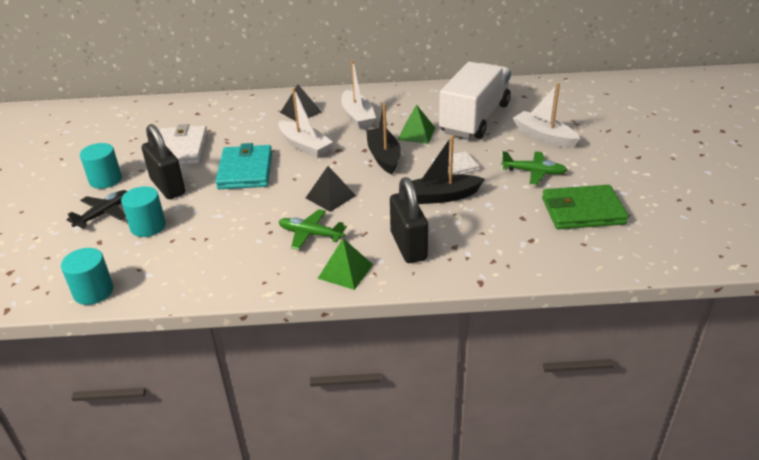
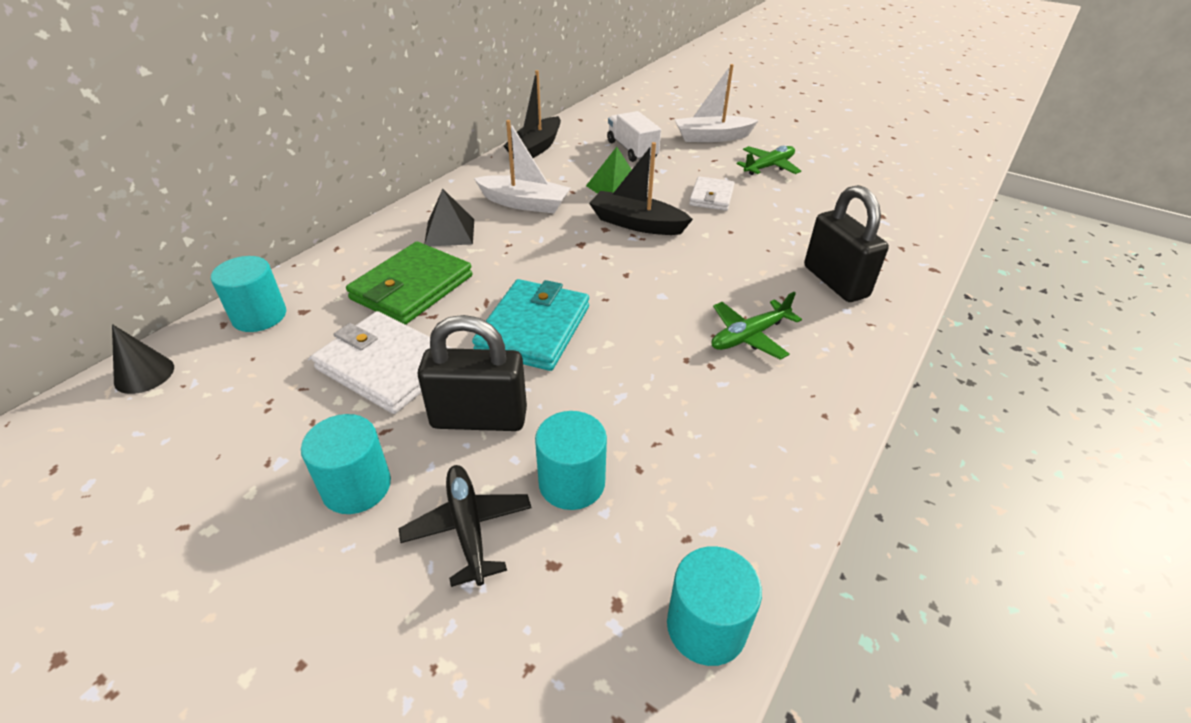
camera: 55 degrees left, 5 degrees up
turquoise wallet [215,143,272,189] -> turquoise wallet turned 75 degrees clockwise [472,279,589,371]
white boat [278,88,333,158] -> none
black pyramid [306,166,356,212] -> none
green pyramid [317,239,373,290] -> none
black padlock [390,177,428,263] -> black padlock turned 45 degrees clockwise [804,185,889,302]
black boat [412,136,485,204] -> black boat moved to [503,70,561,159]
white truck [439,62,511,139] -> white truck [607,111,661,162], size x0.53
green wallet [542,185,629,229] -> green wallet moved to [346,242,472,325]
none -> black cone [112,324,174,394]
none -> turquoise cylinder [211,256,286,332]

